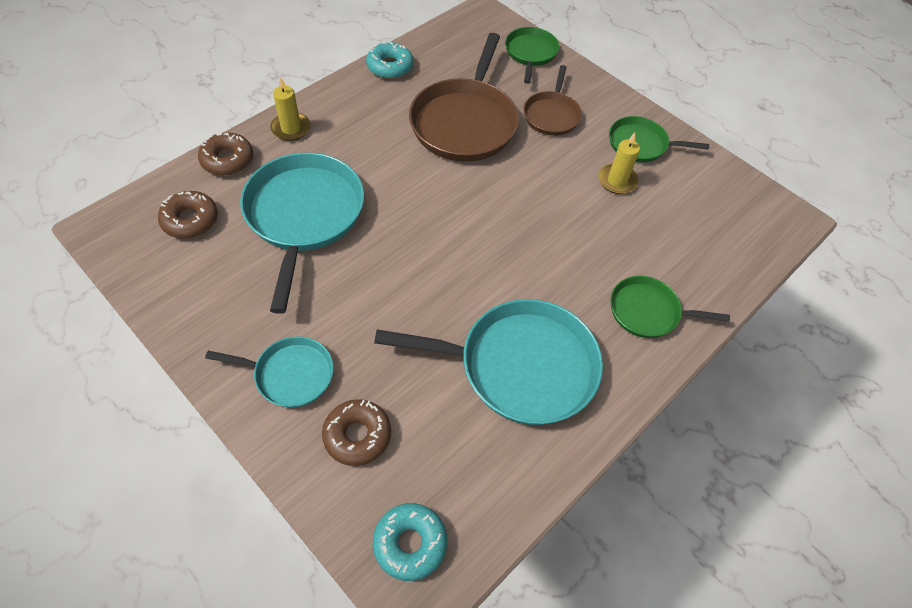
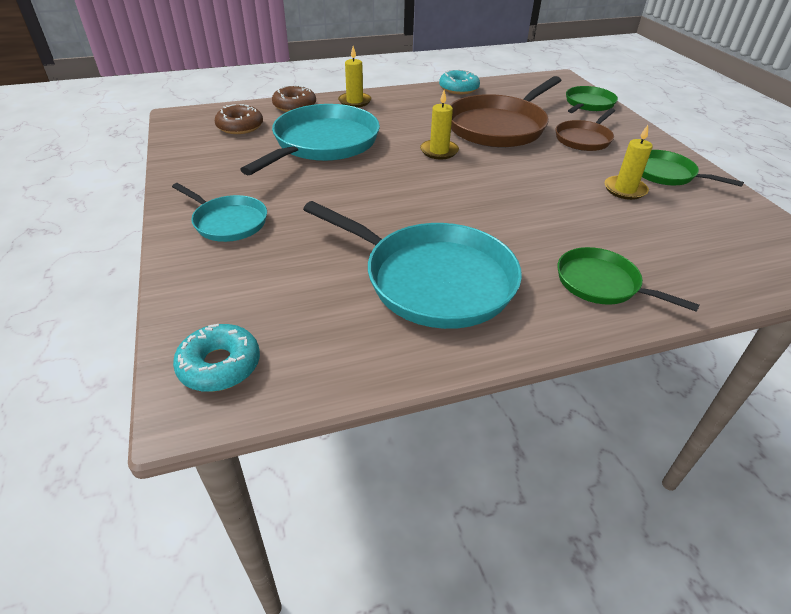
camera: 30 degrees right, 15 degrees down
brown donut [322,399,391,466] -> none
none -> yellow candle [420,90,459,159]

